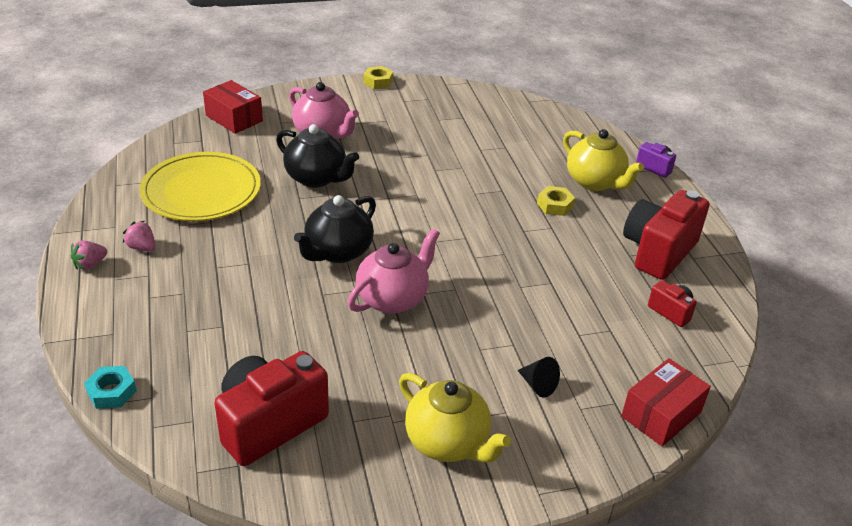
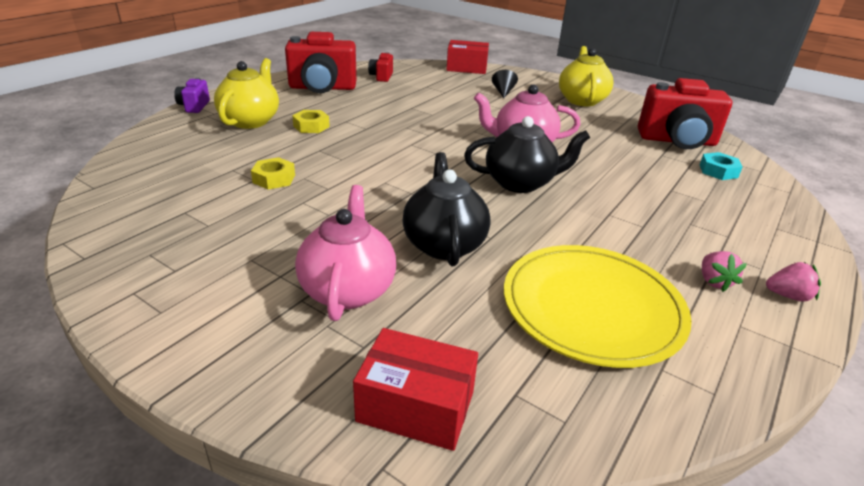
camera: 130 degrees left, 5 degrees down
turquoise nut [84,366,137,409] -> turquoise nut moved to [700,152,742,180]
red box [203,80,263,134] -> red box turned 75 degrees counterclockwise [353,328,478,451]
yellow nut [363,66,393,89] -> yellow nut moved to [251,157,295,190]

